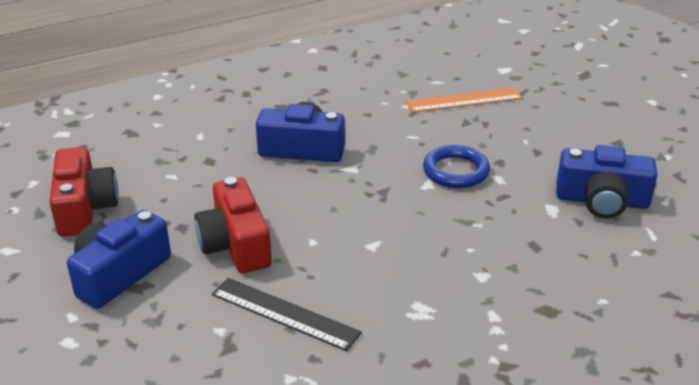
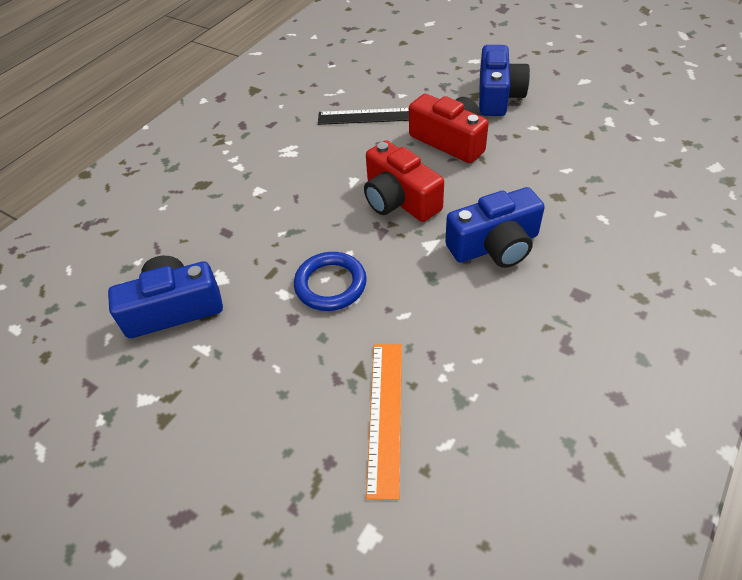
camera: 155 degrees right, 15 degrees up
red camera [49,147,119,237] -> red camera moved to [364,140,444,222]
orange ruler [406,88,523,113] -> orange ruler turned 45 degrees counterclockwise [366,344,402,500]

